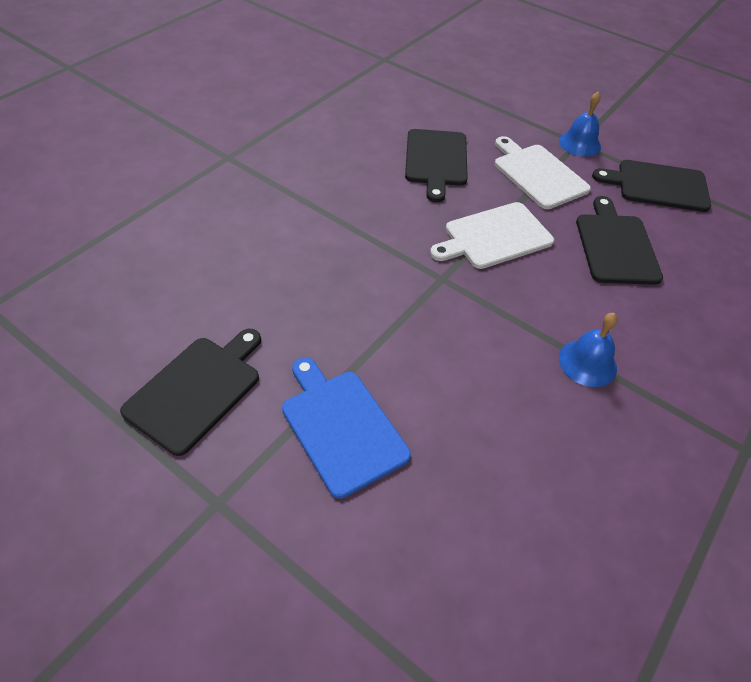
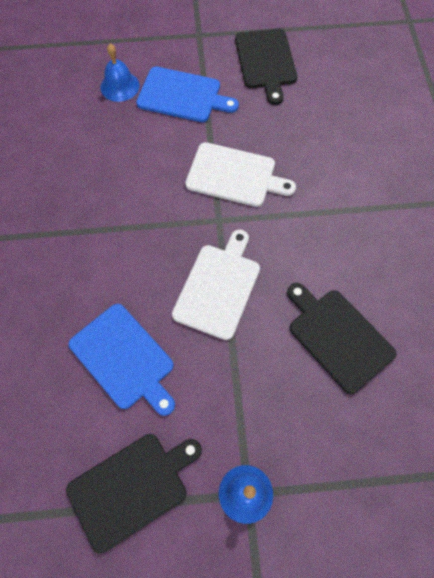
camera: 140 degrees right, 15 degrees up
white cutting board [495,136,591,209] -> white cutting board moved to [185,142,296,207]
blue bell [559,313,618,387] -> blue bell moved to [100,44,139,102]
black cutting board [576,196,663,285] -> blue cutting board [69,304,175,416]

